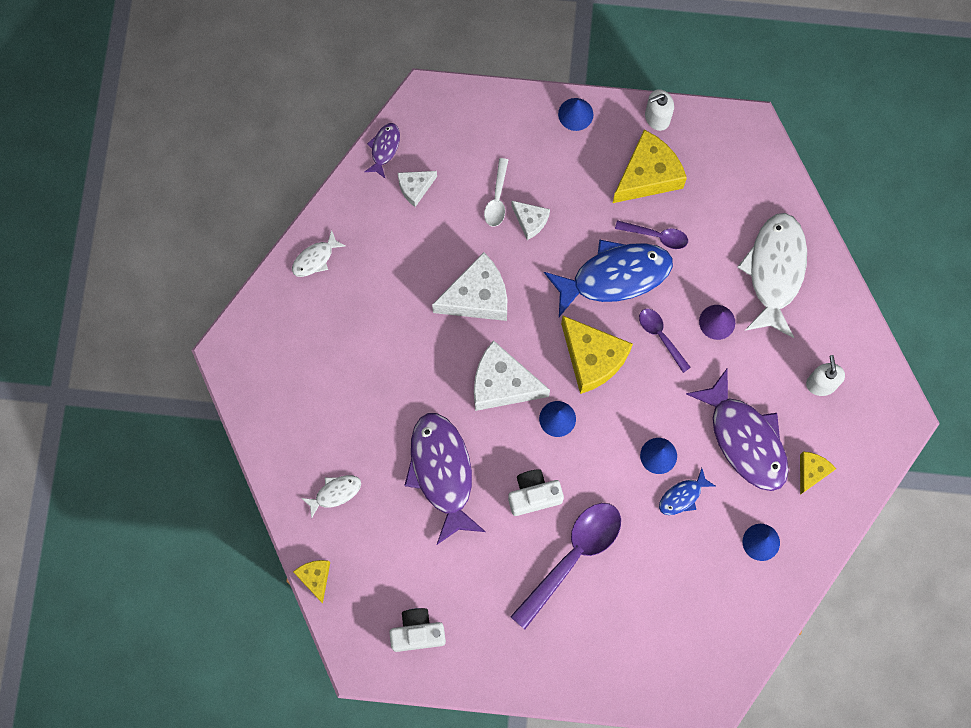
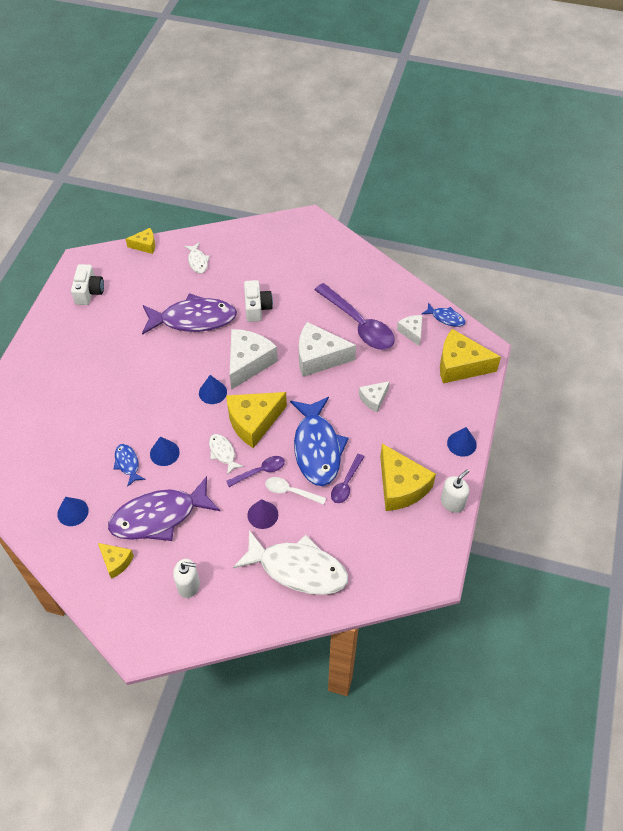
camera: 100 degrees right, 20 degrees down
white fish [292,230,345,277] -> white fish moved to [209,434,244,475]
purple fish [364,123,400,178] -> blue fish [421,303,466,327]
white cheese [432,252,507,321] -> white cheese turned 105 degrees clockwise [299,322,356,377]
white spoon [484,158,508,227] -> white spoon moved to [265,477,326,505]
white camera [508,469,564,516] -> white camera moved to [244,280,273,322]
purple spoon [510,503,621,629] -> purple spoon moved to [315,283,395,350]
white soap dispenser [645,89,674,131] -> white soap dispenser turned 60 degrees clockwise [441,469,469,513]
none -> yellow cheese [440,329,501,383]

